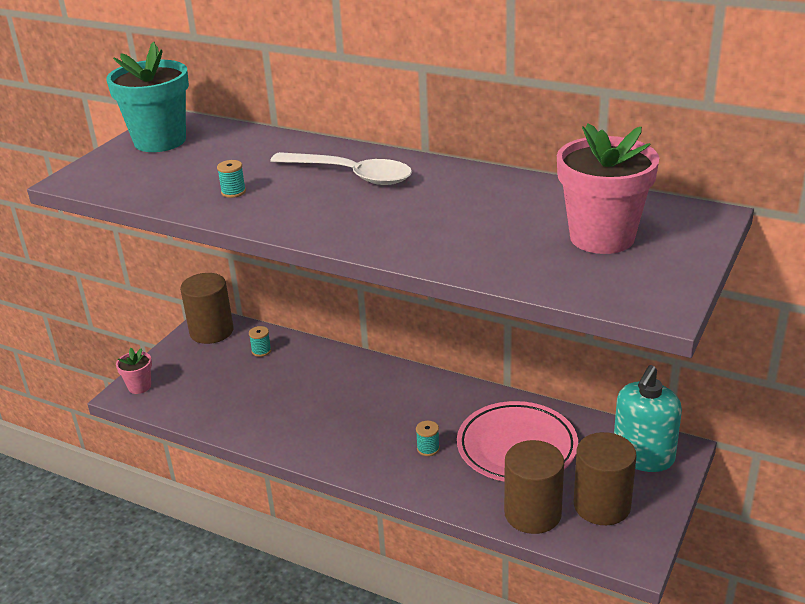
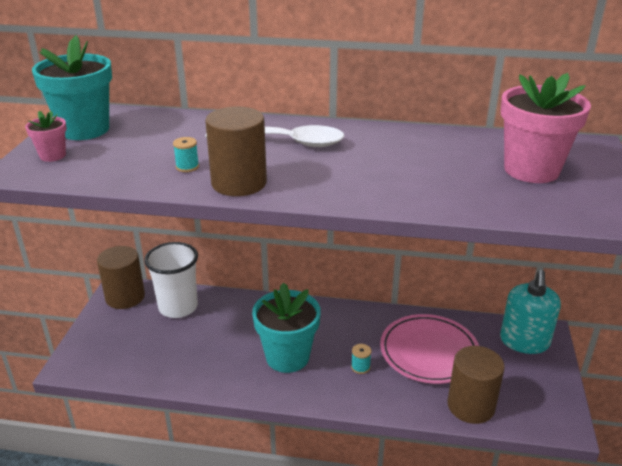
camera: 20 degrees left, 0 degrees up
pink flower pot [116,348,152,394] -> pink flower pot moved to [25,111,67,162]
turquoise spool [249,326,271,357] -> white cup [144,242,198,318]
brown cylinder [574,432,637,525] -> brown cylinder moved to [205,107,267,196]
none -> turquoise flower pot [252,283,321,373]

